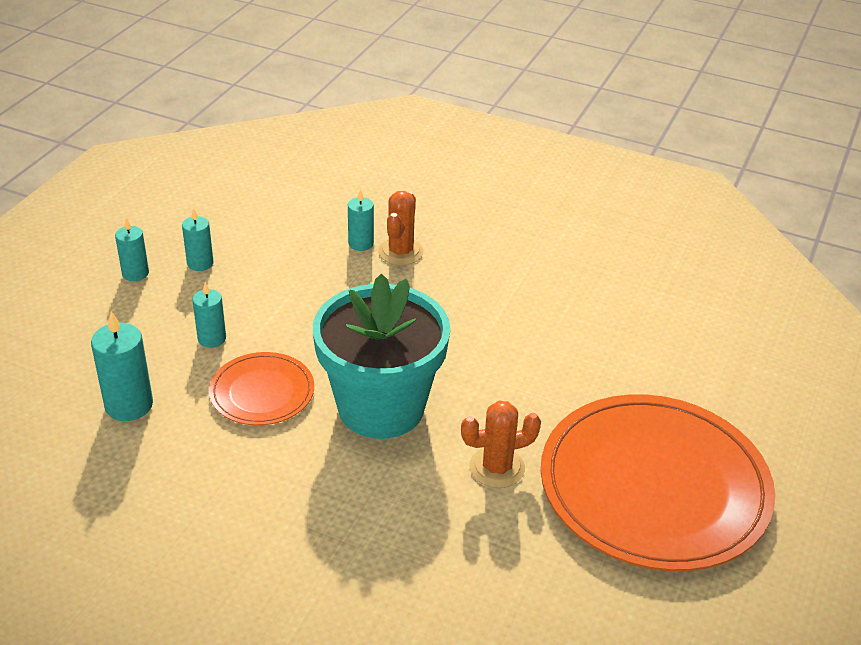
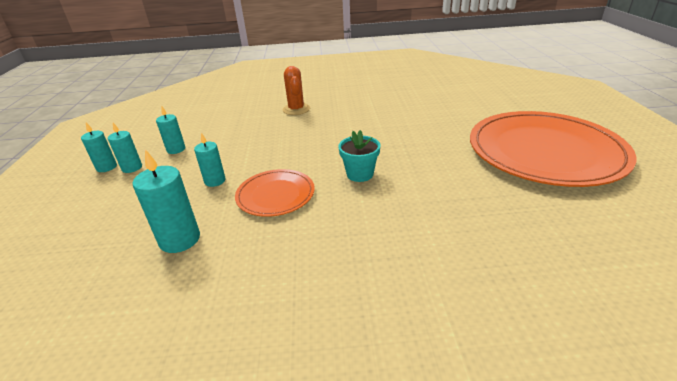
camera: 25 degrees left, 5 degrees down
turquoise flower pot [313,274,450,439] -> turquoise flower pot [338,130,380,182], size x0.44
turquoise candle [348,189,374,251] -> turquoise candle moved to [81,123,117,172]
orange cactus [461,401,541,488] -> none

